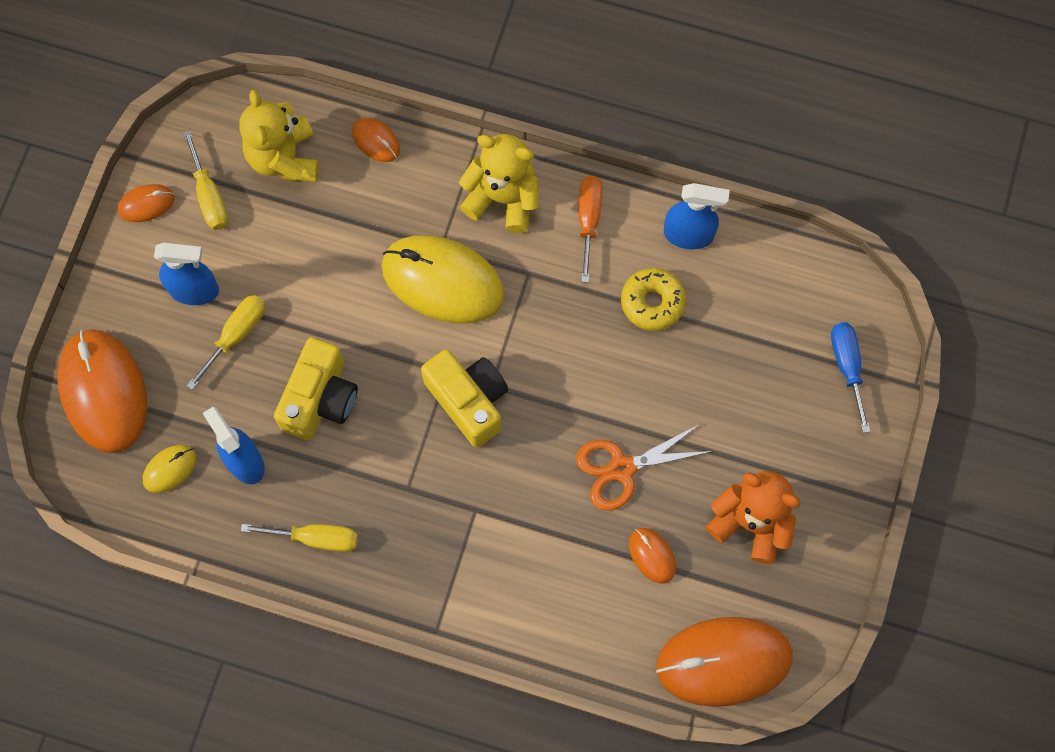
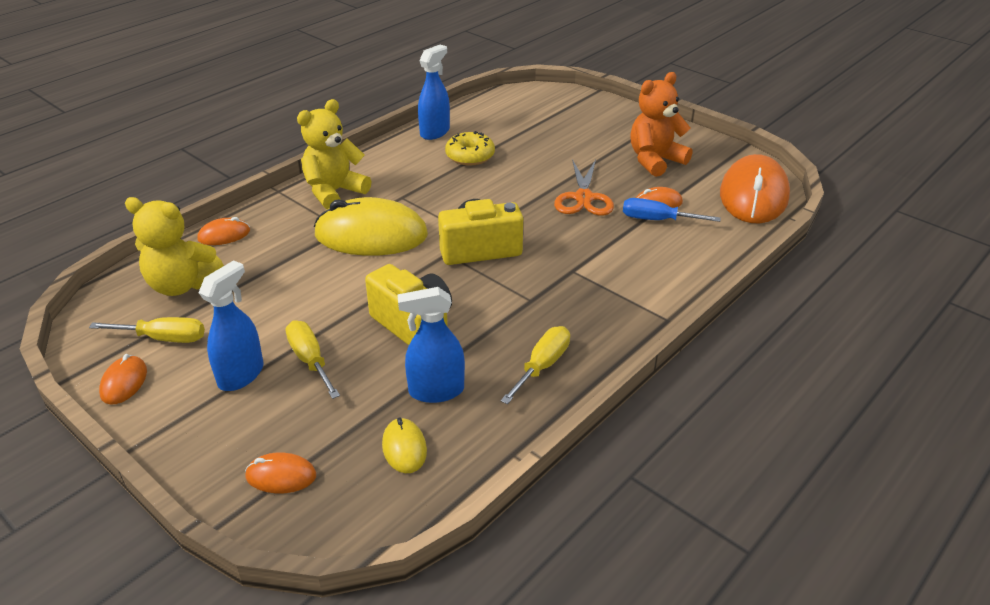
camera: 65 degrees left, 35 degrees down
orange mouse [57,329,147,453] -> orange mouse [245,452,316,493], size x0.45
yellow mouse [382,235,504,324] -> yellow mouse turned 45 degrees clockwise [314,197,428,256]
orange screwdriver [579,176,602,283] -> none
blue screwdriver [831,322,871,433] -> blue screwdriver moved to [623,198,721,222]

